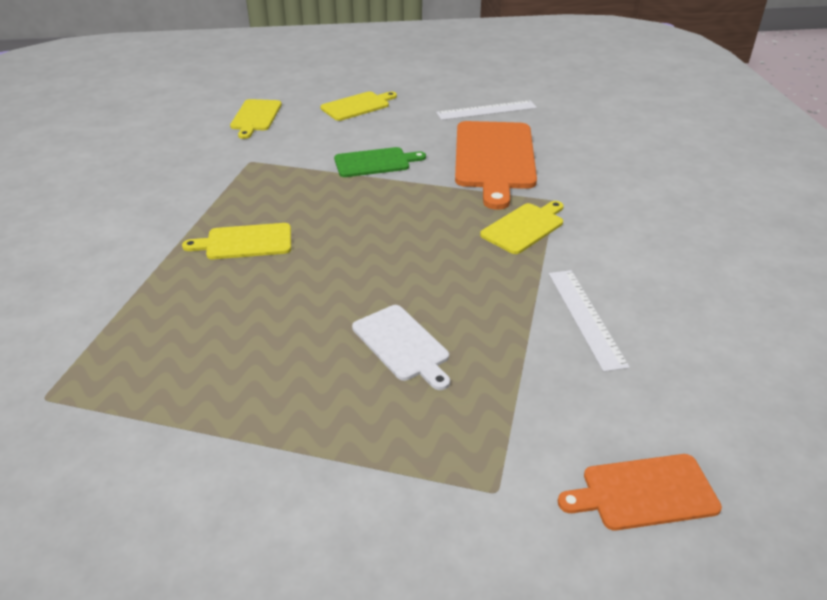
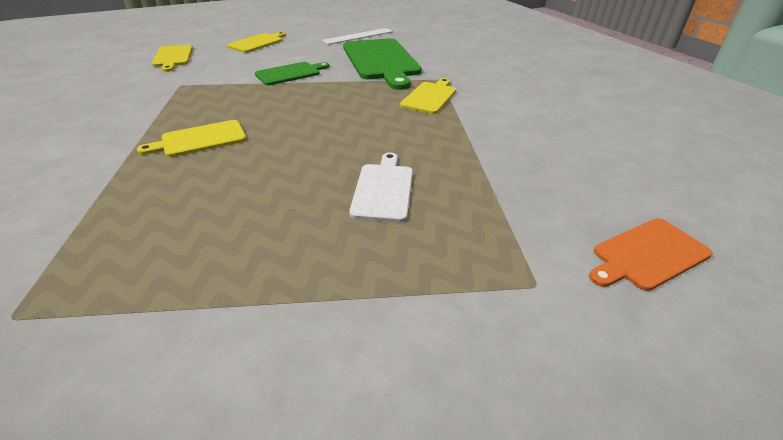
camera: 20 degrees left, 0 degrees up
white cutting board [352,305,450,390] -> white cutting board turned 120 degrees counterclockwise [349,152,413,222]
orange cutting board [455,121,537,210] -> green cutting board [343,38,422,90]
white ruler [549,270,630,372] -> none

